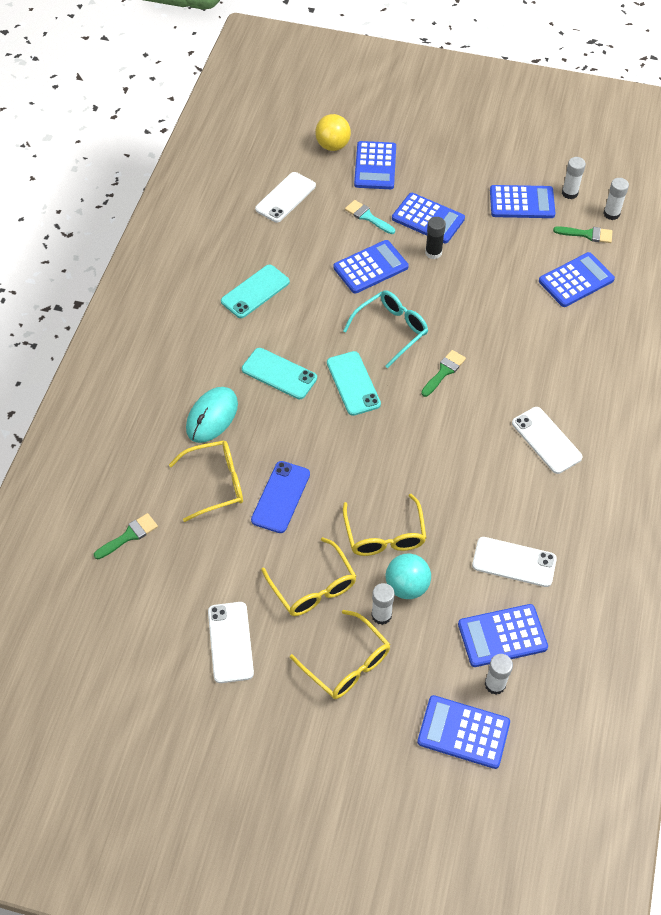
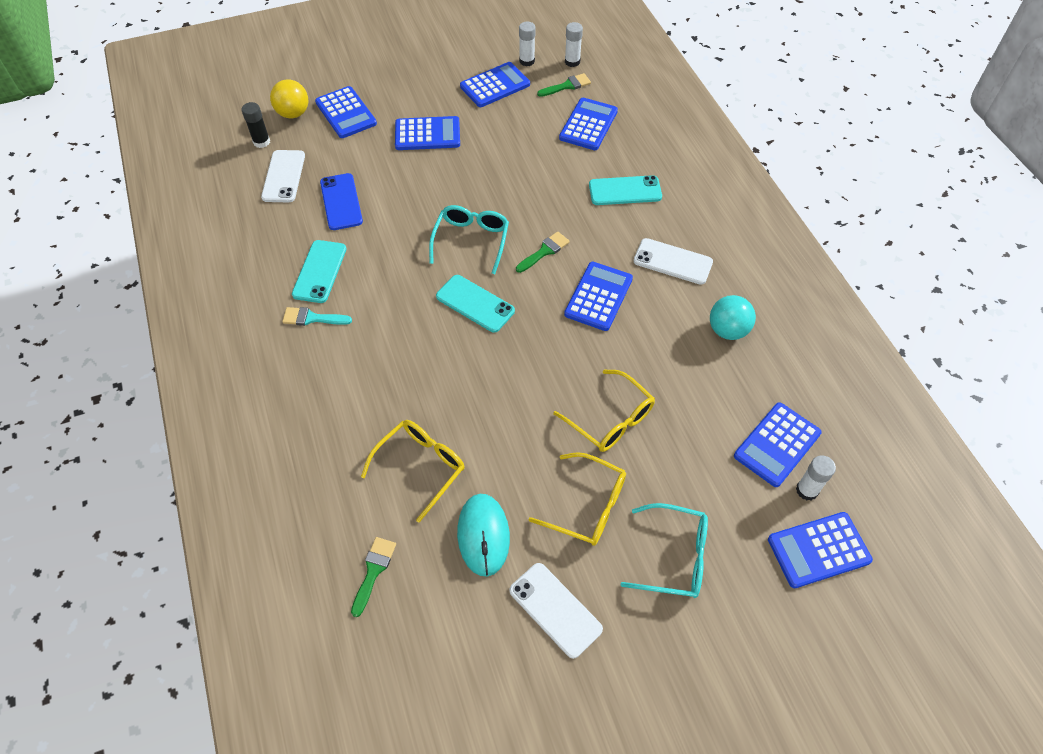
camera: 35 degrees left, 0 degrees up
turquoise mouse [186,387,238,443] -> turquoise mouse moved to [457,494,510,577]
turquoise phone [242,348,317,399] -> turquoise phone moved to [589,175,662,205]
blue phone [251,461,310,533] -> blue phone moved to [320,173,363,230]
yellow glasses [290,610,390,699] -> turquoise glasses [620,503,708,598]
blue calculator [333,240,409,294] -> blue calculator moved to [564,262,633,331]
turquoise brush [345,200,395,234] -> turquoise brush moved to [282,307,352,326]
white glue stick [371,583,395,625] -> none
turquoise ball [386,554,431,599] -> turquoise ball moved to [710,295,756,340]
green brush [421,350,466,397] -> green brush turned 45 degrees clockwise [516,232,570,273]
black glue stick [425,217,446,259] -> black glue stick moved to [241,102,270,148]
white phone [472,537,557,587] -> none

